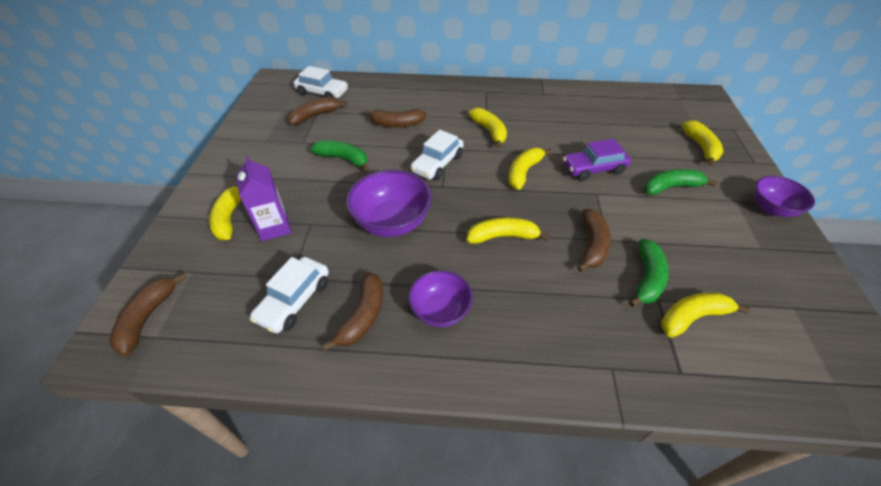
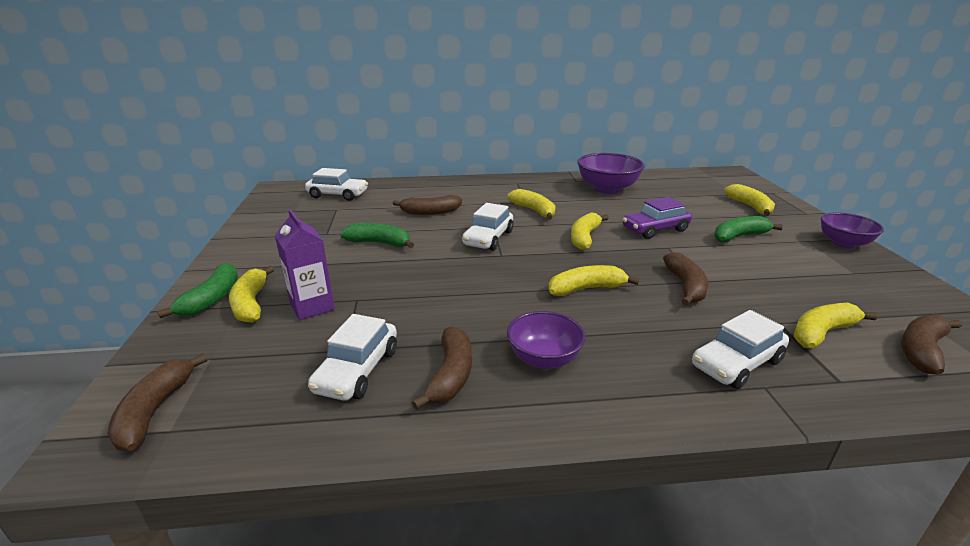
camera: 10 degrees left, 20 degrees down
brown banana [288,97,347,125] -> brown banana moved to [901,315,962,374]
purple bowl [346,170,432,237] -> purple bowl moved to [577,153,645,194]
green banana [629,239,669,307] -> green banana moved to [157,263,238,318]
none -> white car [692,310,789,389]

